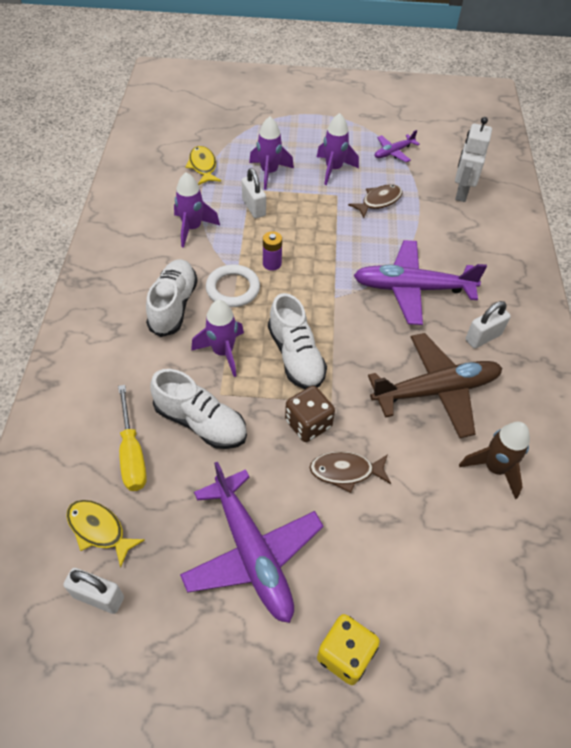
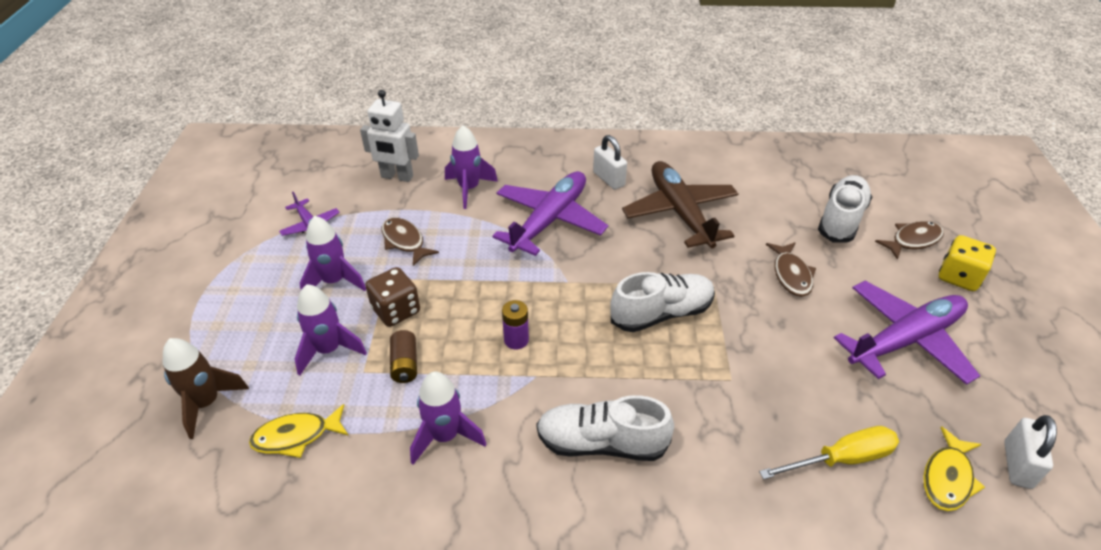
camera: 90 degrees left, 10 degrees down
white shoe [150,369,247,449] -> white shoe moved to [818,175,872,242]
purple rocket [191,300,244,377] -> purple rocket moved to [445,125,498,209]
white ring [206,265,260,307] -> none
white padlock [242,168,266,218] -> brown battery [390,330,417,383]
brown dice [285,386,335,442] -> brown dice moved to [365,267,420,327]
purple plane [353,240,487,325] -> purple plane turned 150 degrees counterclockwise [492,171,608,256]
brown rocket [459,422,530,499] -> brown rocket moved to [163,338,249,439]
none -> brown fish [875,221,944,260]

